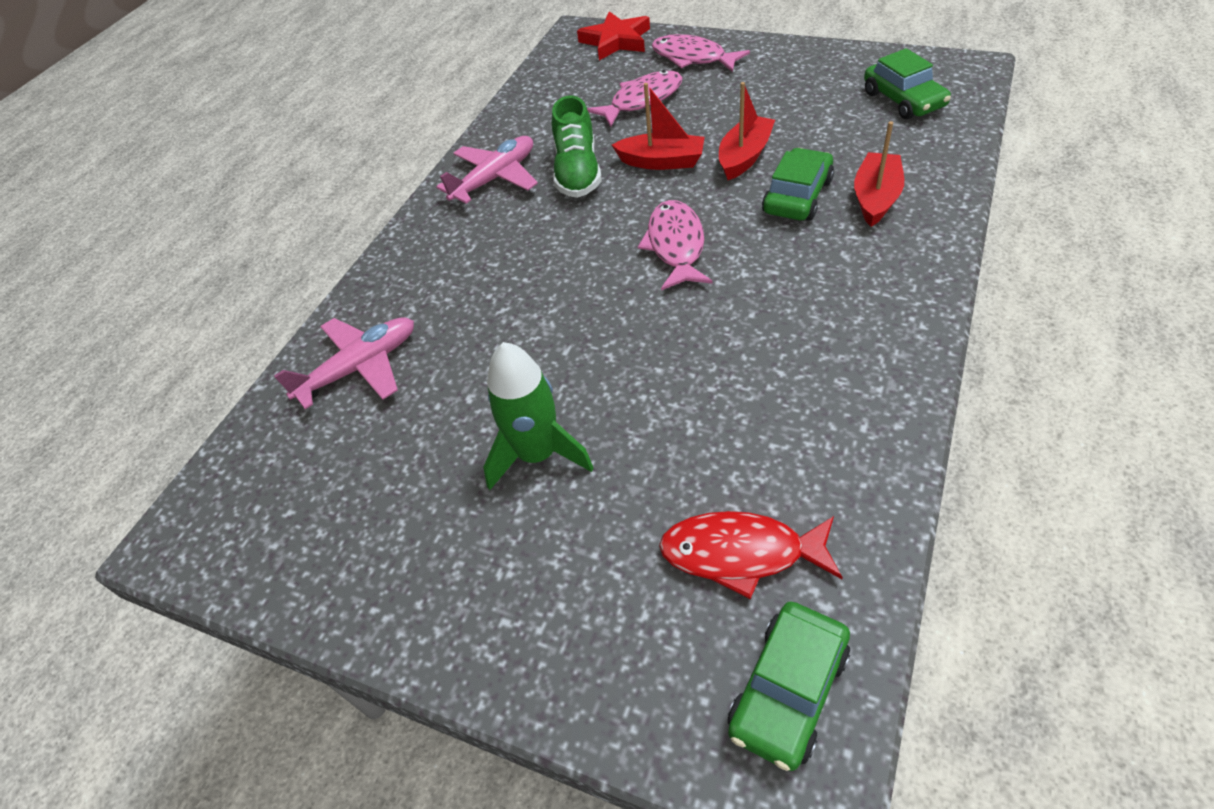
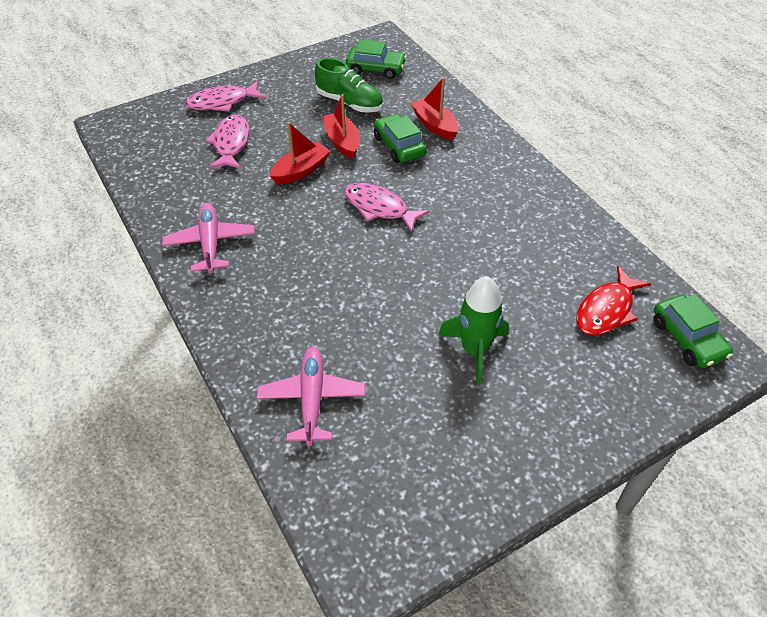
camera: 60 degrees left, 0 degrees up
green shoe [552,96,602,198] -> green shoe moved to [315,58,383,113]
red star [577,11,650,60] -> none

